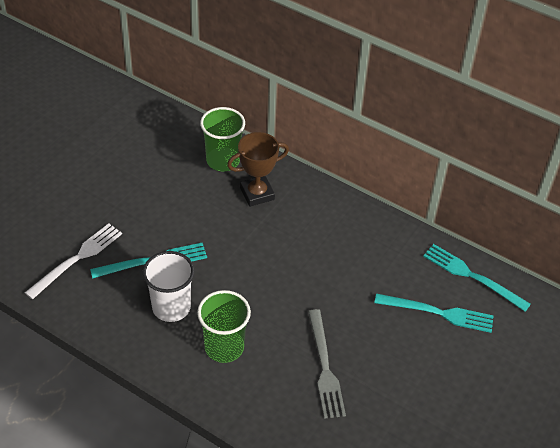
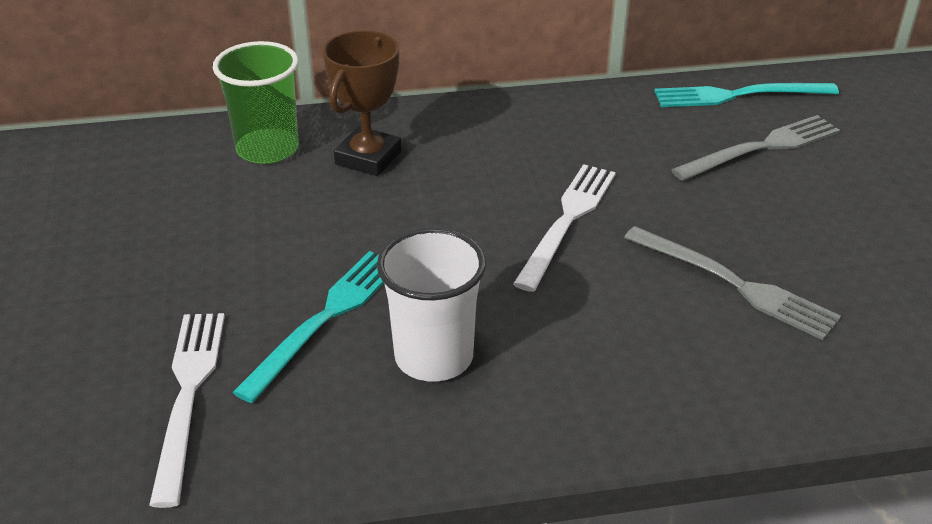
camera: 40 degrees left, 10 degrees down
green cup [197,290,251,363] -> none
turquoise fork [374,293,494,333] -> grey fork [671,115,840,181]
none -> white fork [513,164,616,292]

